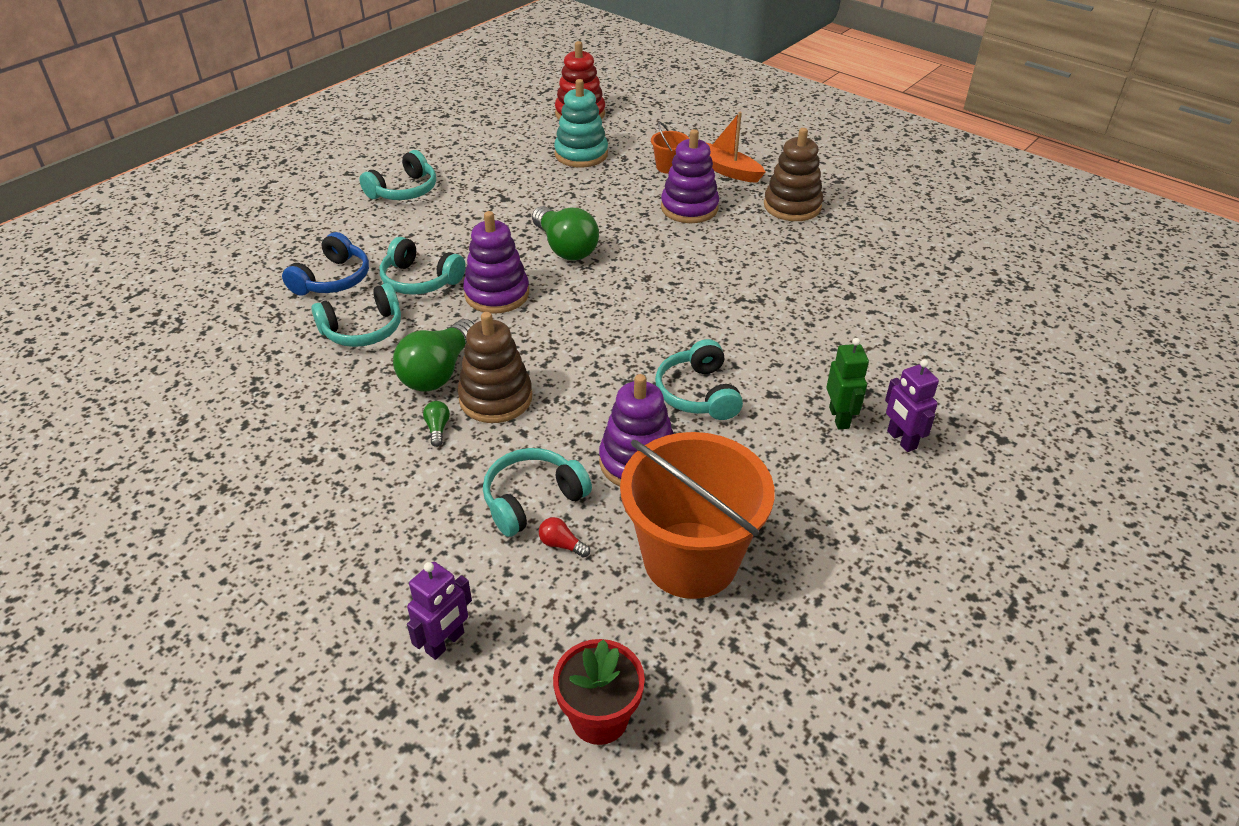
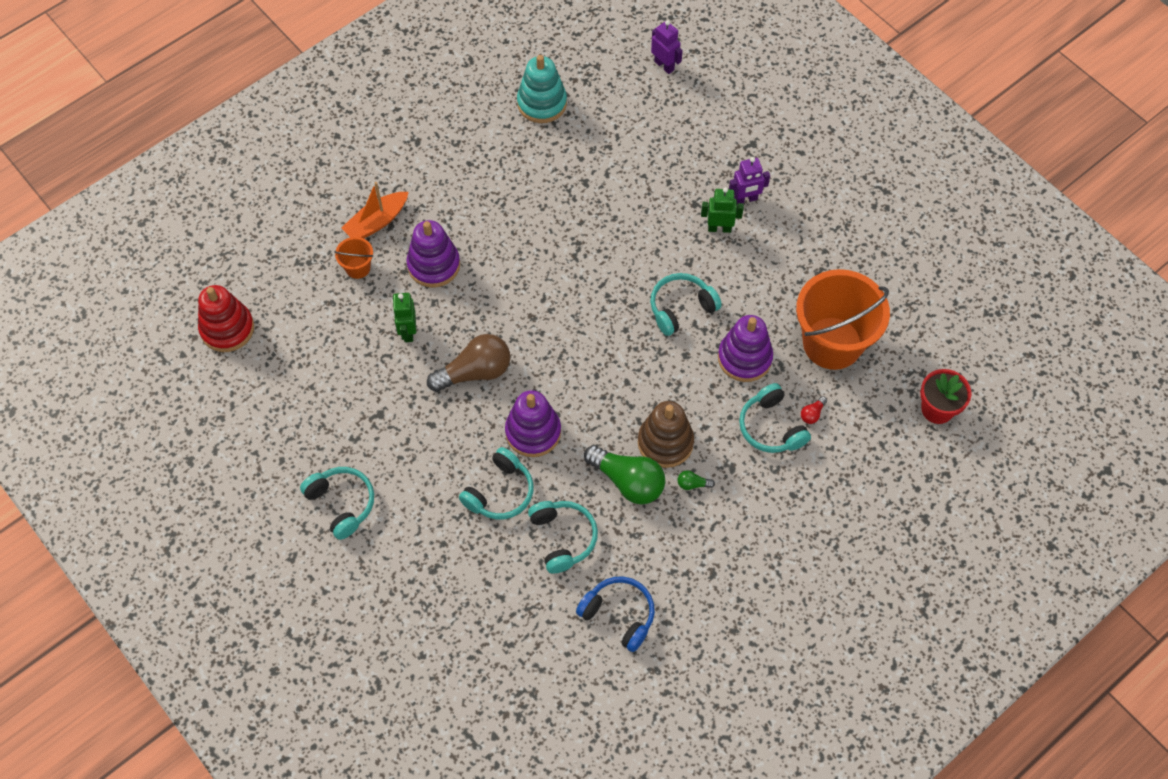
camera: 80 degrees left, 20 degrees up
blue headphones [282,232,369,296] -> blue headphones moved to [576,577,655,652]
purple robot [407,562,472,660] -> purple robot moved to [651,20,683,74]
green light bulb [532,206,599,260] -> brown light bulb [427,334,510,392]
turquoise stacking toy [554,79,608,168] -> turquoise stacking toy moved to [517,55,567,123]
turquoise headphones [655,339,743,420] -> turquoise headphones turned 150 degrees clockwise [650,273,722,336]
brown stacking toy [764,128,823,221] -> none
none -> green robot [392,293,416,342]

